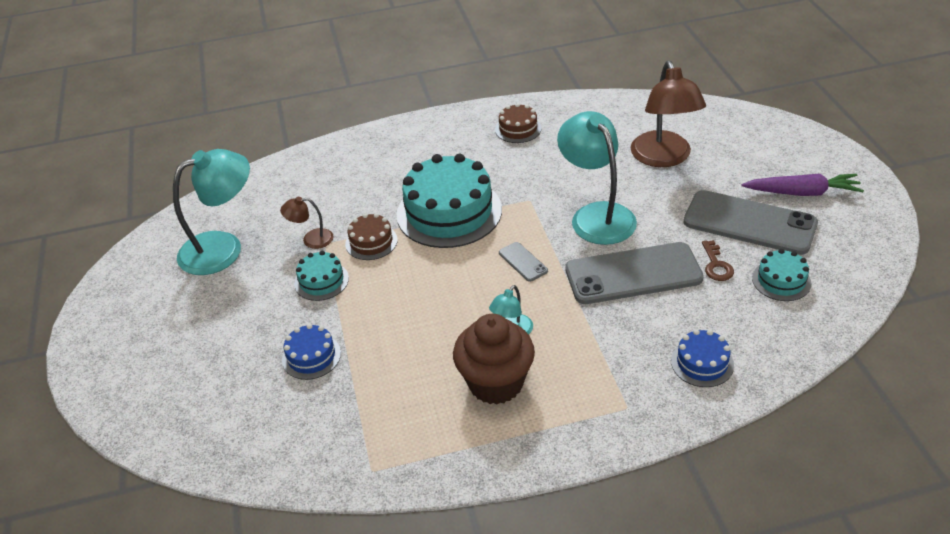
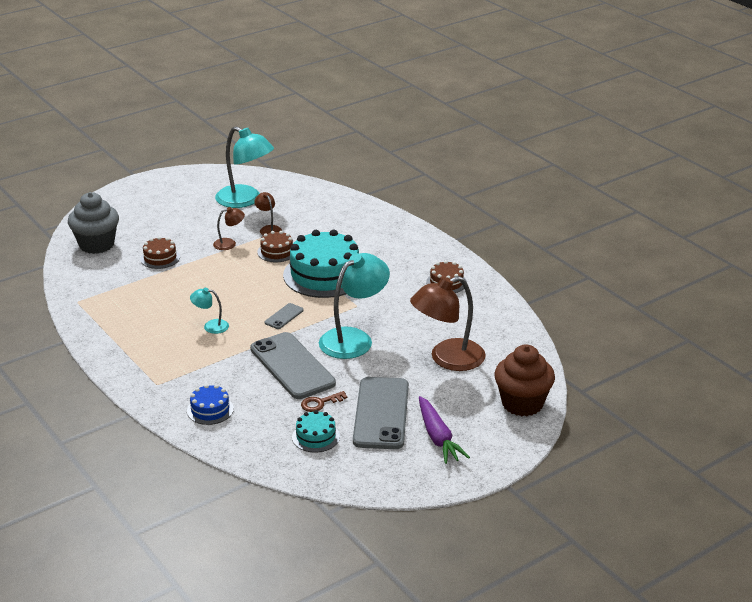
camera: 65 degrees right, 10 degrees down
blue cake [282,324,341,380] -> brown cake [140,236,180,269]
turquoise cake [294,251,349,301] -> brown lamp [213,207,245,250]
brown cupcake [453,314,535,404] -> brown cupcake moved to [494,345,555,416]
none -> grey cupcake [68,192,119,254]

